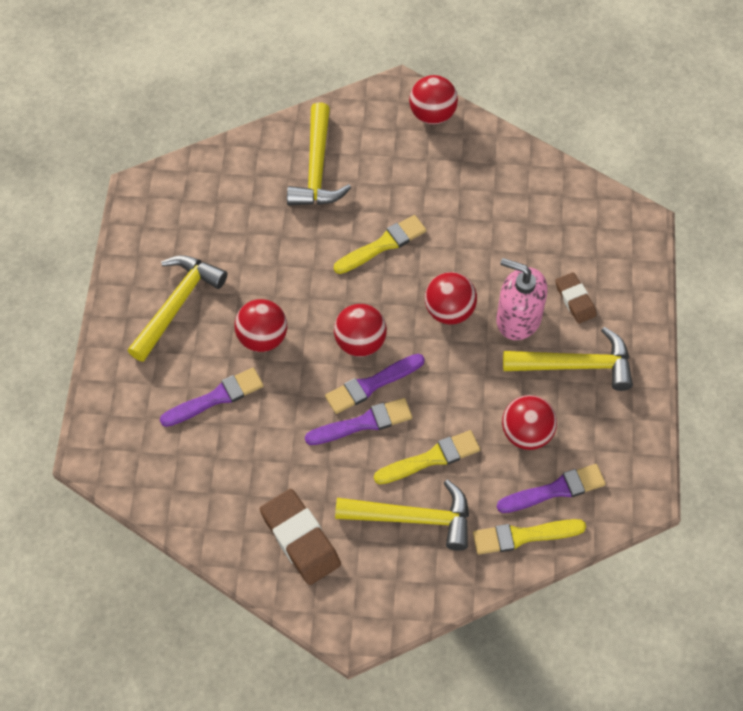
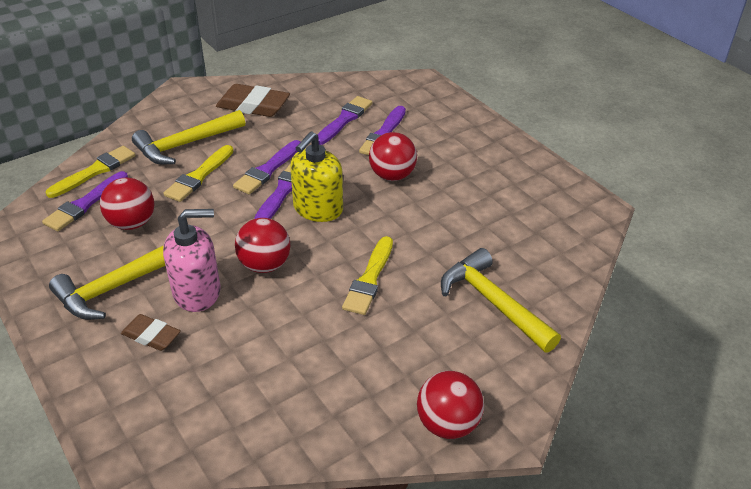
camera: 140 degrees right, 20 degrees down
yellow hammer [128,255,227,362] -> none
red ball [334,304,387,357] -> yellow soap dispenser [290,131,343,222]
none -> purple brush [317,96,373,145]

